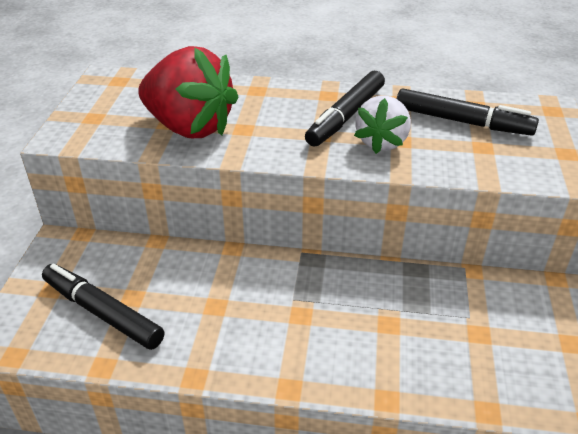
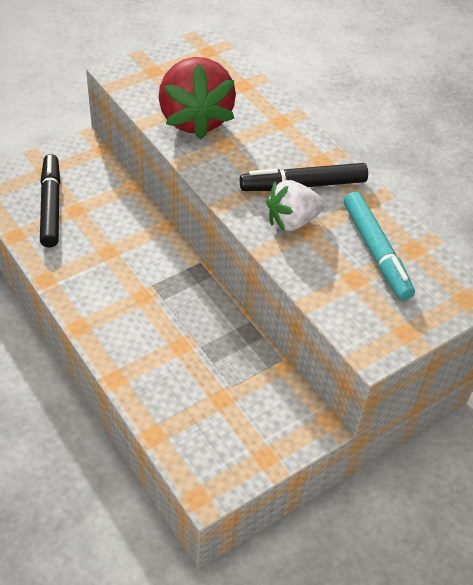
camera: 45 degrees right, 10 degrees up
black marker [397,88,539,136] -> turquoise marker [344,192,415,301]

